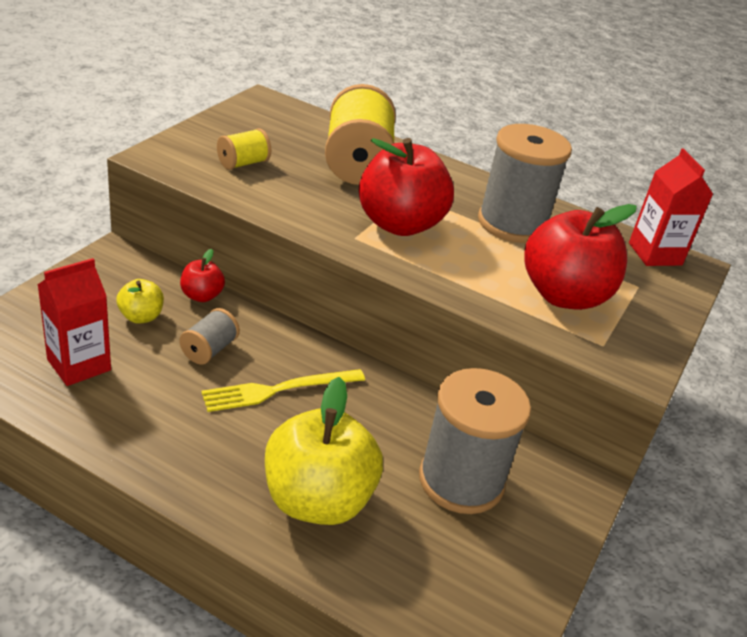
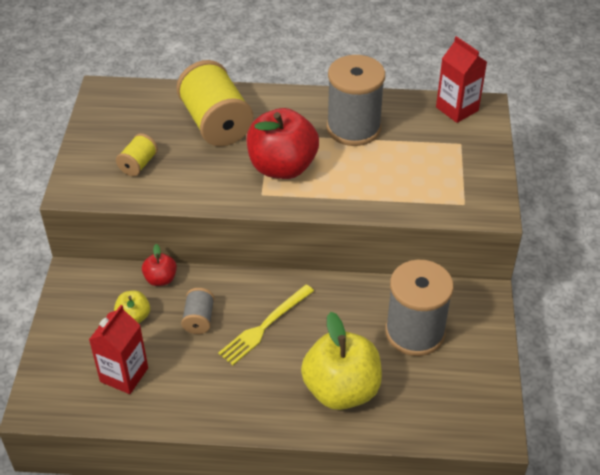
camera: 20 degrees left, 10 degrees up
red apple [525,204,637,310] -> none

